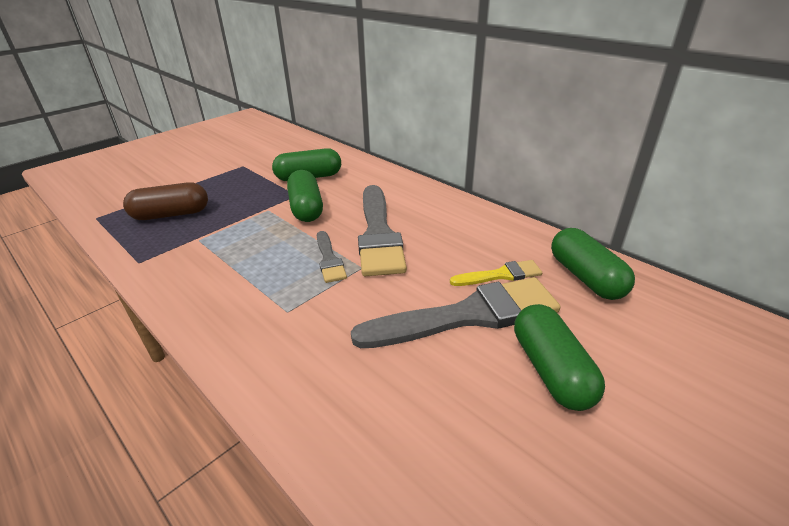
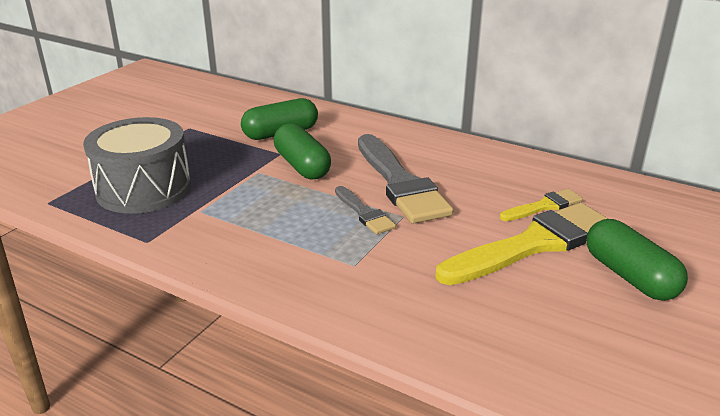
camera: 15 degrees left, 5 degrees down
brown capsule [123,182,208,220] -> grey drum [83,117,191,214]
grey brush [351,277,561,348] -> yellow brush [435,203,608,285]
green capsule [551,228,635,300] -> none

